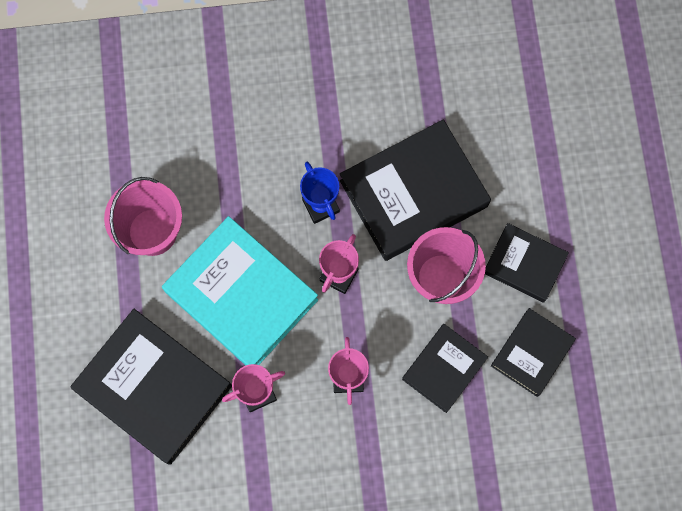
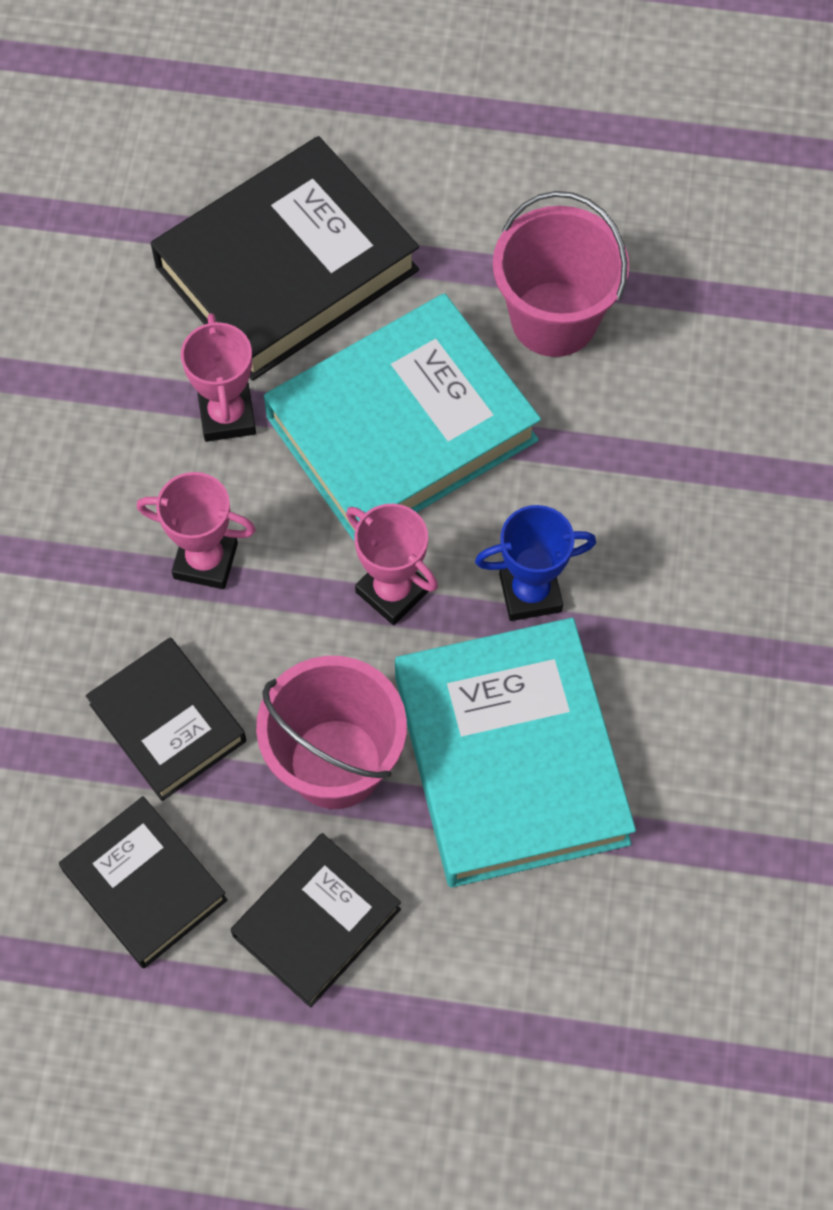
camera: 105 degrees right, 10 degrees down
black book [340,120,491,261] -> turquoise book [395,618,636,887]

